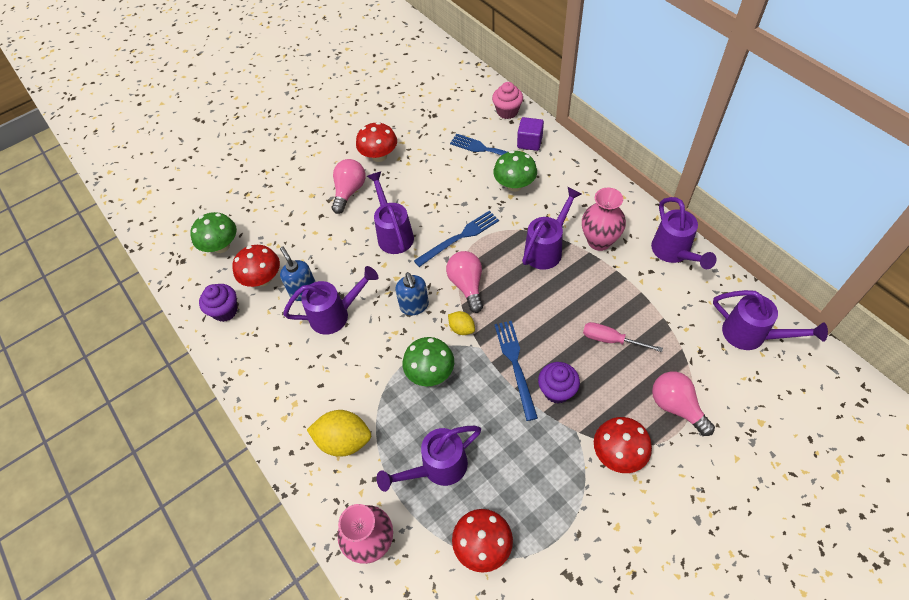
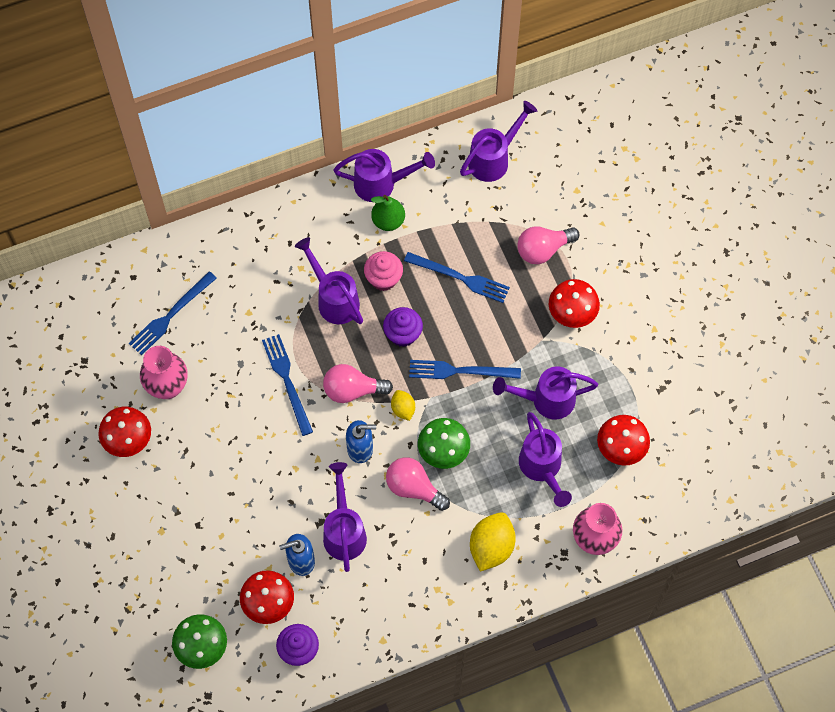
camera: 80 degrees left, 10 degrees up
pink light bulb [332,159,366,214] -> pink light bulb moved to [386,457,450,511]
purple watering can [367,171,414,254] -> purple watering can moved to [493,367,598,419]
yellow lemon [448,311,475,335] -> yellow lemon turned 75 degrees counterclockwise [391,390,415,421]
pink cupcake [492,82,523,119] -> pink cupcake moved to [364,251,403,291]
green mushroom [493,151,537,192] -> none
purple cube [517,117,544,151] -> none
purple cupcake [538,362,580,403] -> purple cupcake moved to [383,307,423,347]
pink vase [582,188,626,251] -> pink vase moved to [140,346,188,399]
pink screwdriver [583,322,663,352] -> blue fork [404,252,510,303]
none -> green pear [371,195,405,231]

